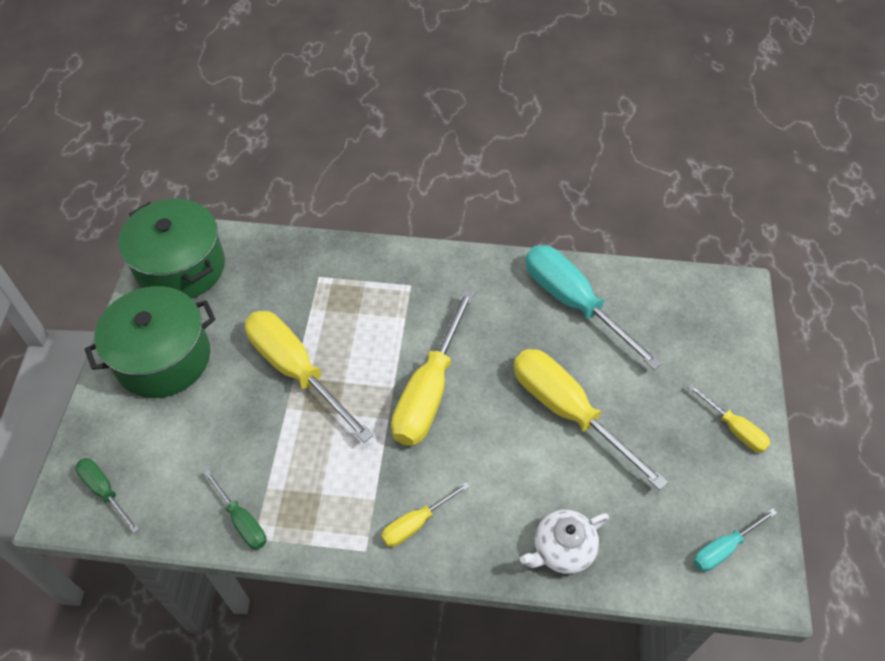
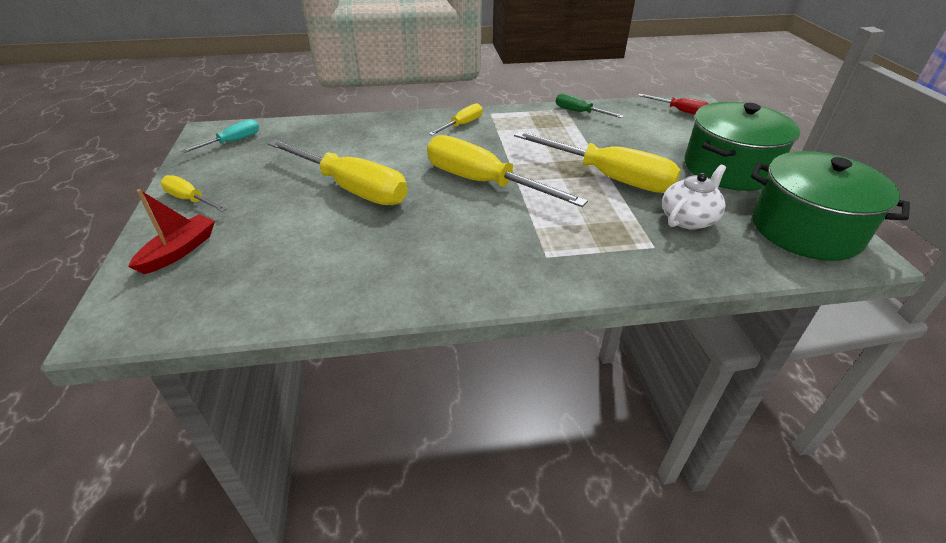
camera: 165 degrees right, 15 degrees down
green screwdriver [75,458,139,533] -> red screwdriver [638,94,709,115]
yellow screwdriver [391,289,474,446] -> yellow screwdriver turned 60 degrees counterclockwise [427,135,588,207]
white teapot [520,510,609,574] -> white teapot moved to [662,164,726,230]
turquoise screwdriver [526,245,662,370] -> none
none -> red boat [128,189,215,274]

